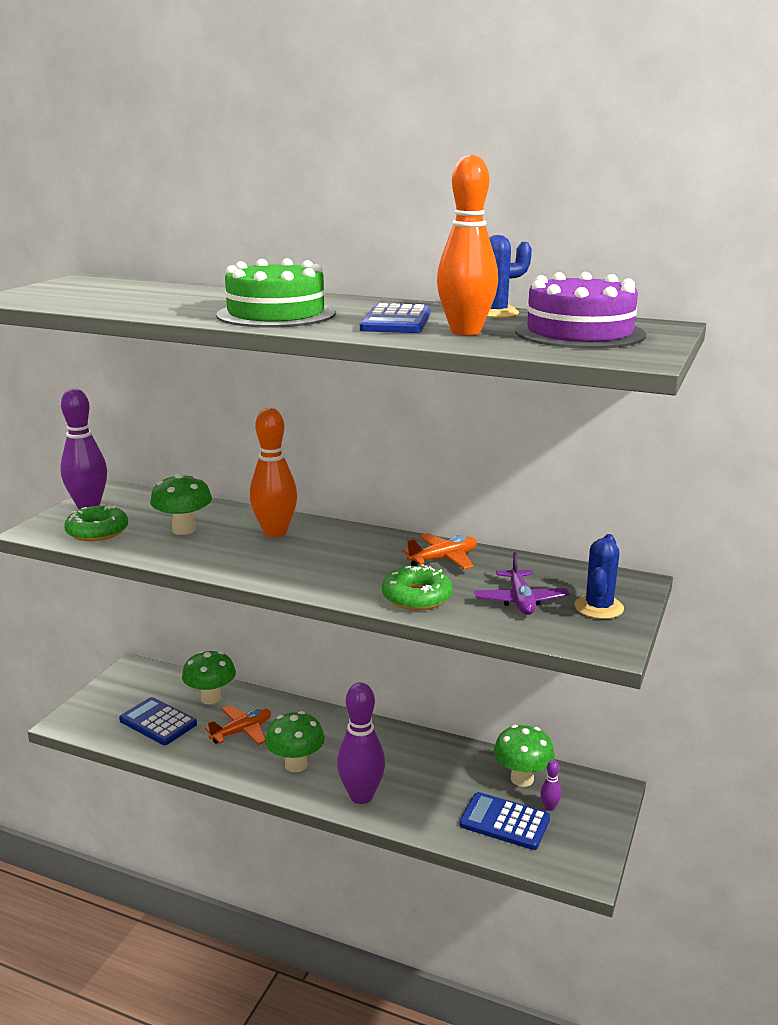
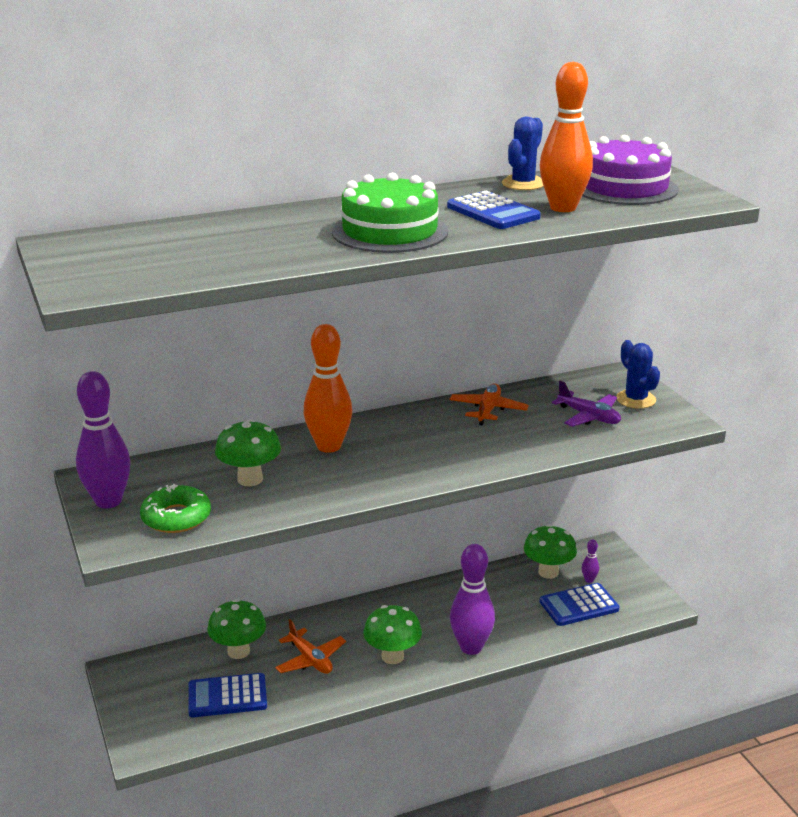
camera: 45 degrees left, 5 degrees up
orange plane [205,705,271,745] -> orange plane turned 135 degrees clockwise [275,619,346,674]
green donut [382,564,453,610] -> none

